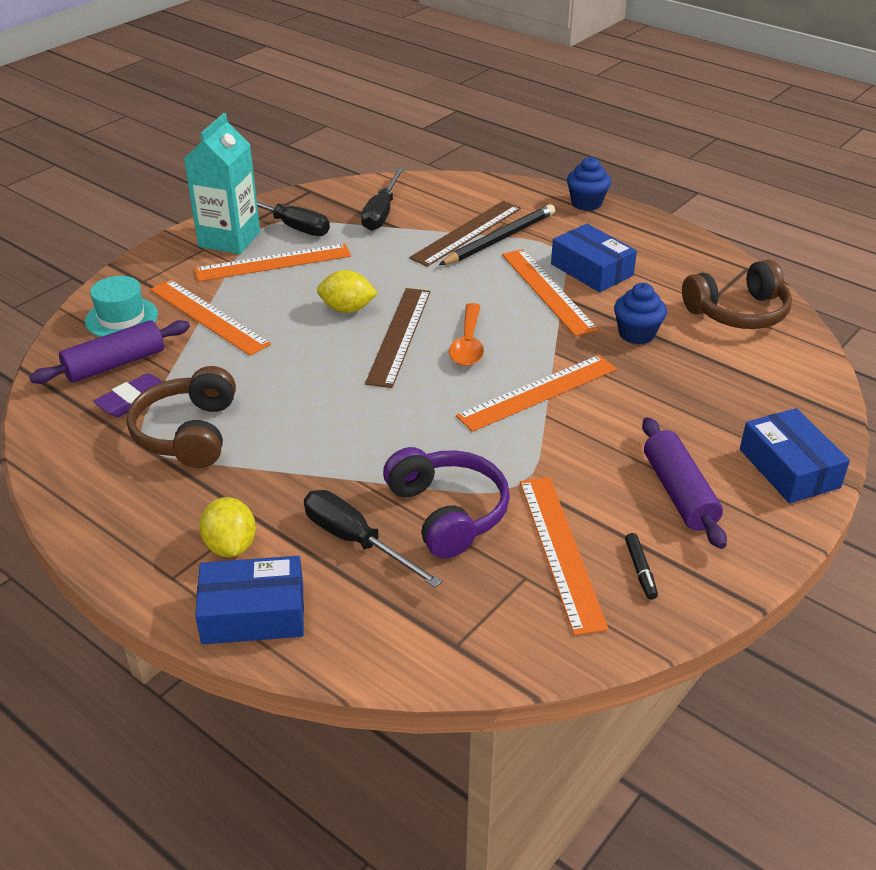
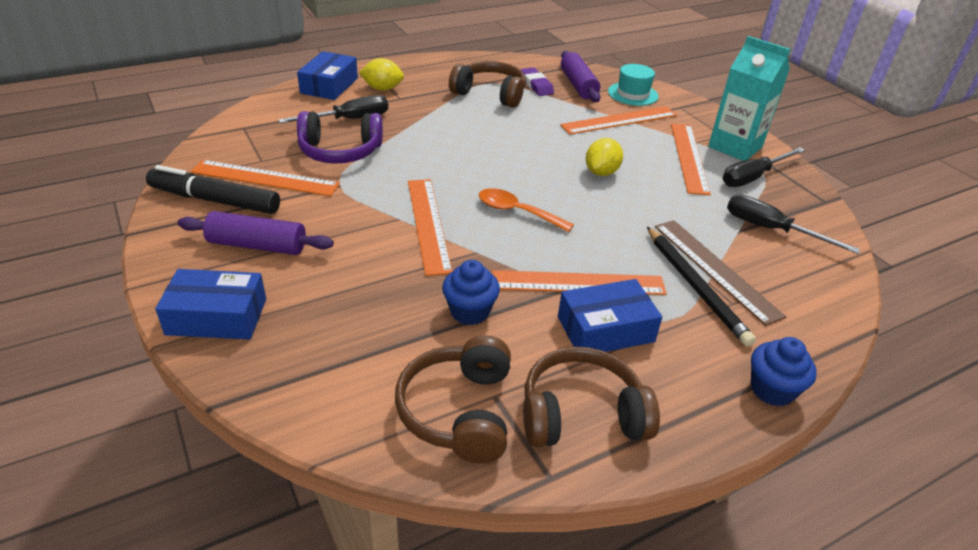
camera: 110 degrees right, 0 degrees up
brown ruler [365,288,430,388] -> none
black marker [625,533,658,600] -> black marker [146,165,280,214], size x2.35
none -> brown headphones [523,347,660,447]

